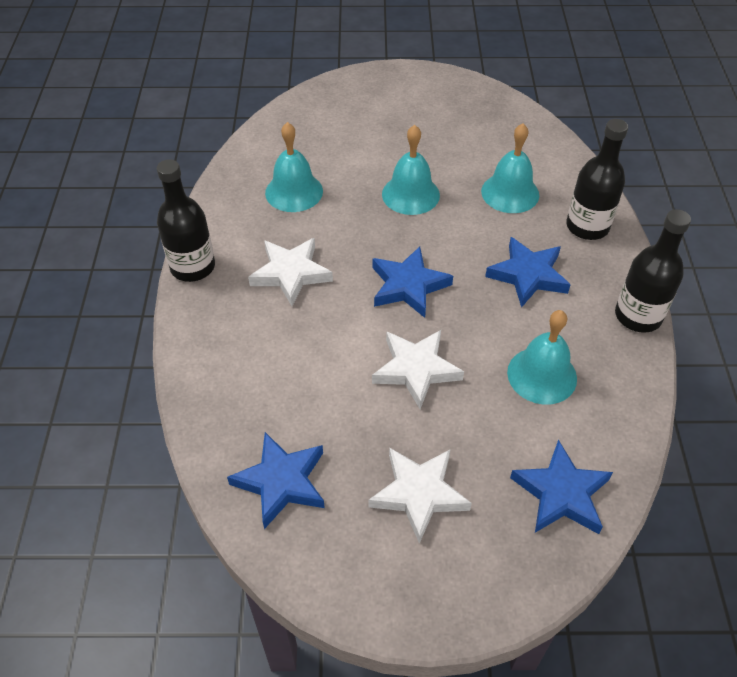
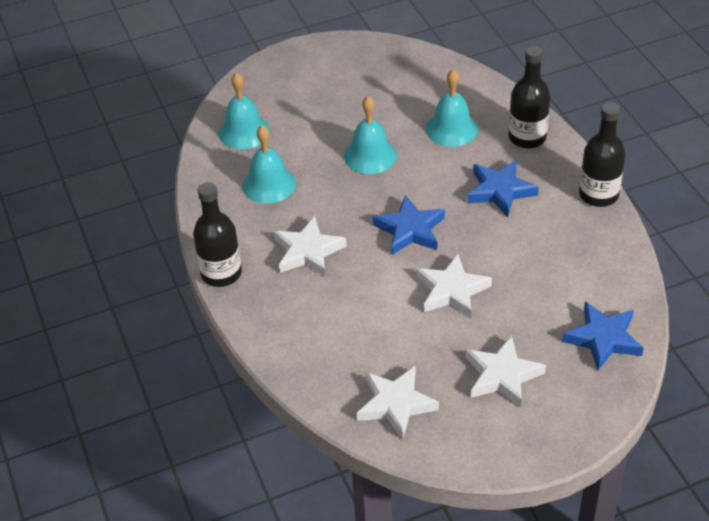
camera: 20 degrees left, 5 degrees down
blue star [227,432,325,529] -> white star [357,366,439,440]
turquoise bell [507,310,577,405] -> turquoise bell moved to [219,72,270,149]

